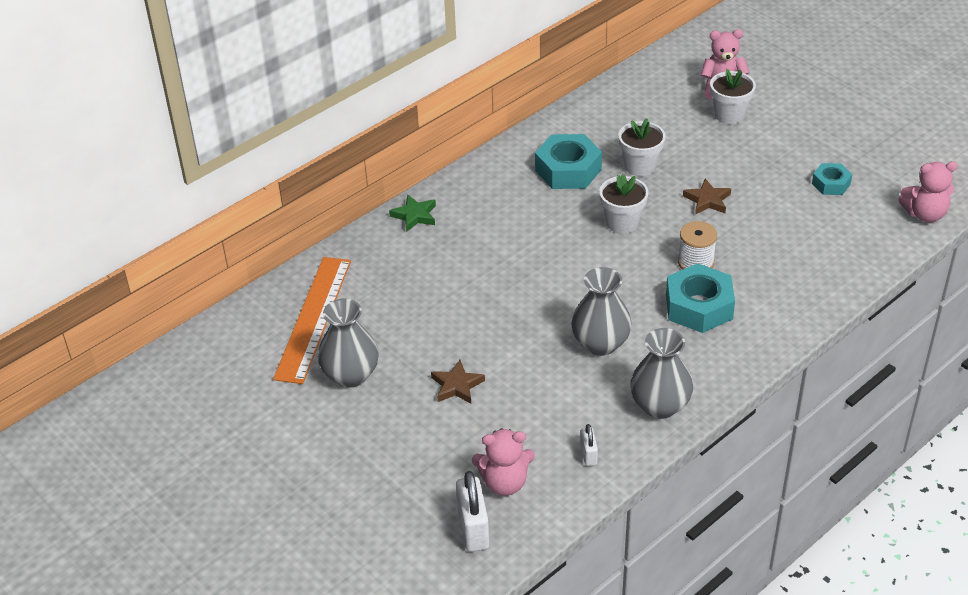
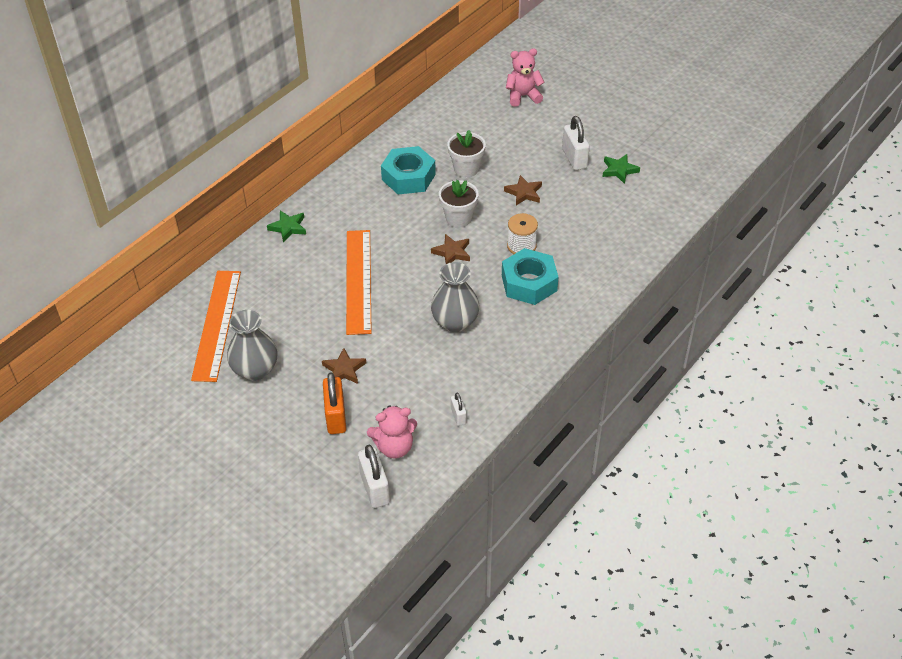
camera: 10 degrees left, 5 degrees up
grey vase [630,328,693,419] -> none
white flower pot [710,69,756,124] -> none
turquoise nut [812,163,852,195] -> green star [602,154,640,184]
pink teddy bear [898,161,958,222] -> none
none -> orange padlock [323,372,346,434]
none -> orange ruler [346,230,372,335]
none -> brown star [431,234,470,264]
none -> white padlock [562,116,590,170]

